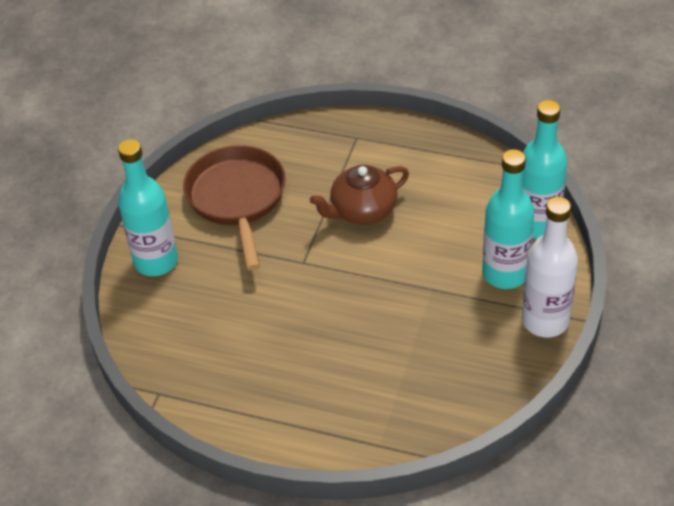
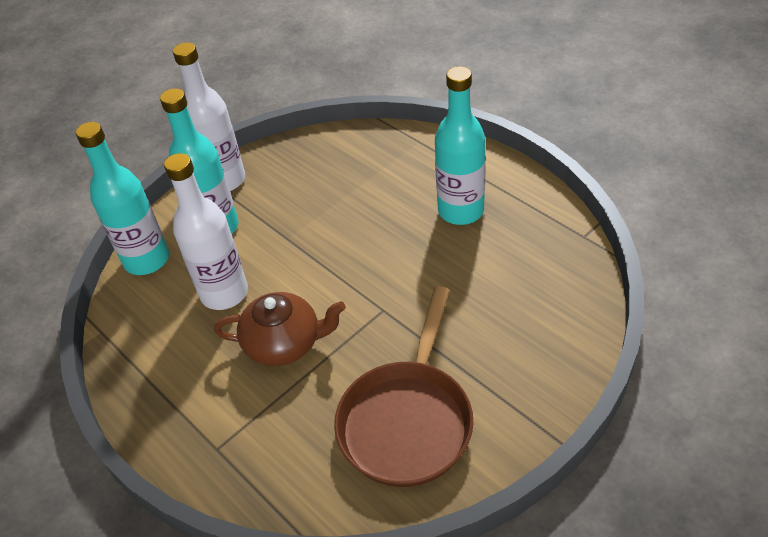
camera: 150 degrees left, 0 degrees up
turquoise bottle [118,139,178,276] -> turquoise bottle moved to [435,66,485,225]
none -> white bottle [164,153,248,310]

